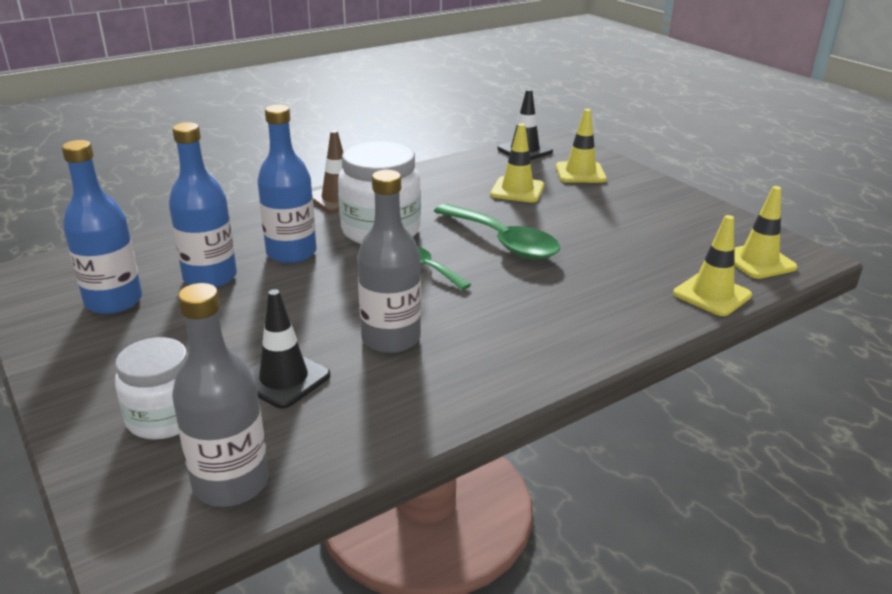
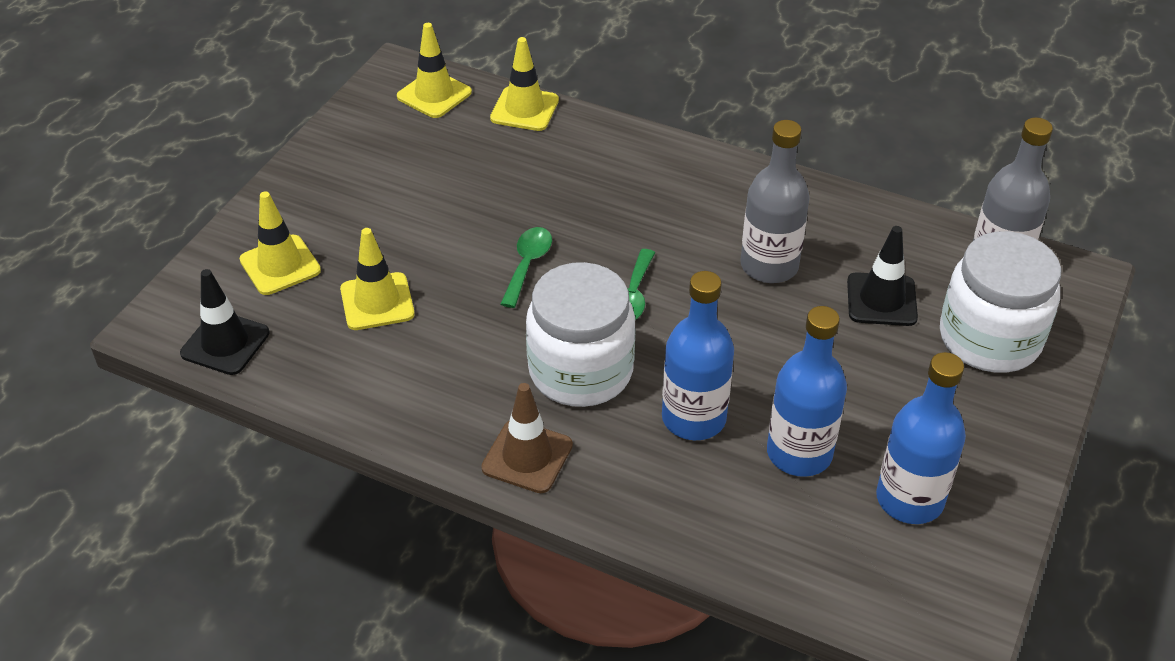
camera: 120 degrees left, 15 degrees up
white jar [115,337,188,439] -> white jar [940,231,1061,373], size x1.54
green spoon [434,204,560,259] -> green spoon [501,227,552,308], size x0.57

